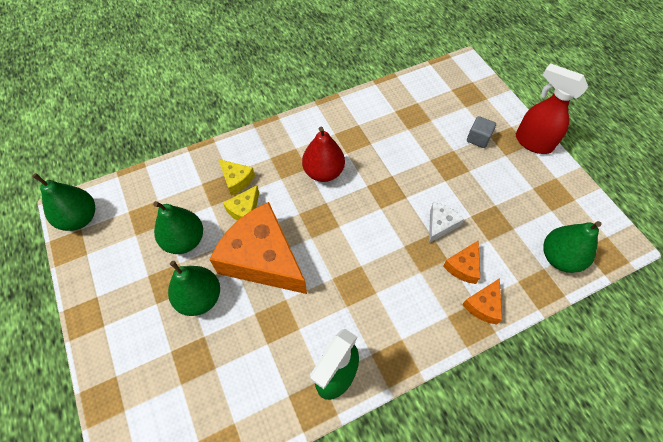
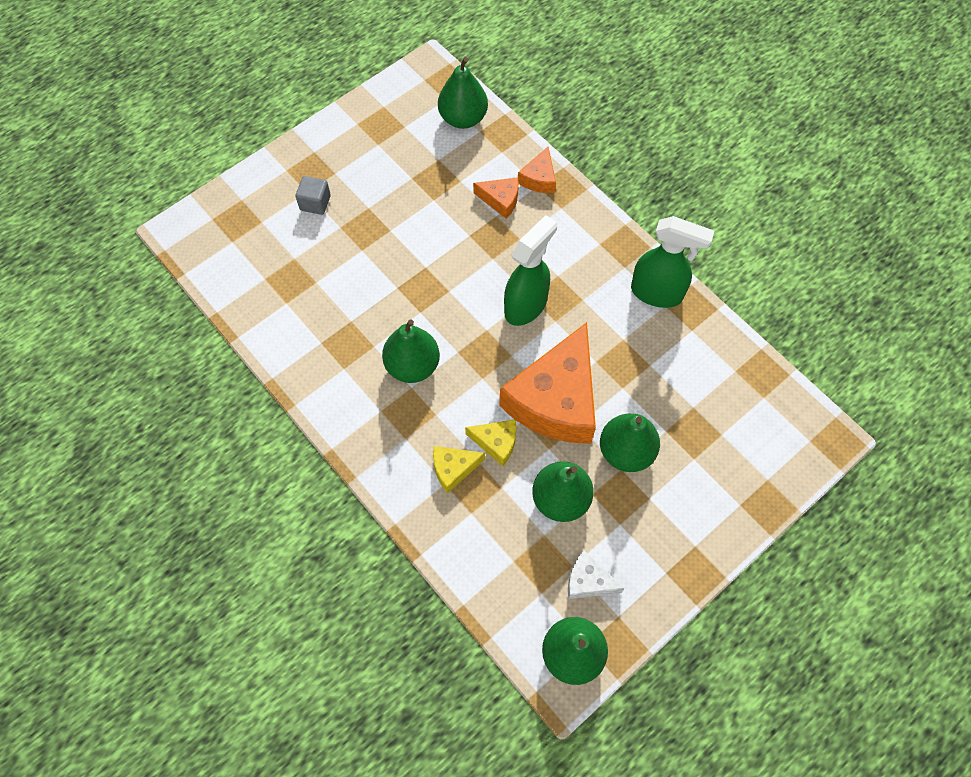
camera: 105 degrees left, 5 degrees up
yellow cheese [218,159,255,195] -> yellow cheese turned 135 degrees counterclockwise [433,446,485,493]
red pear [302,127,345,182] -> green pear [382,319,440,383]
white cheese [429,202,464,243] -> white cheese moved to [568,550,624,599]
orange cheese [462,278,502,325] -> orange cheese turned 90 degrees clockwise [518,147,556,193]
red spray bottle [516,63,588,154] -> none
none -> green spray bottle [504,215,557,326]

